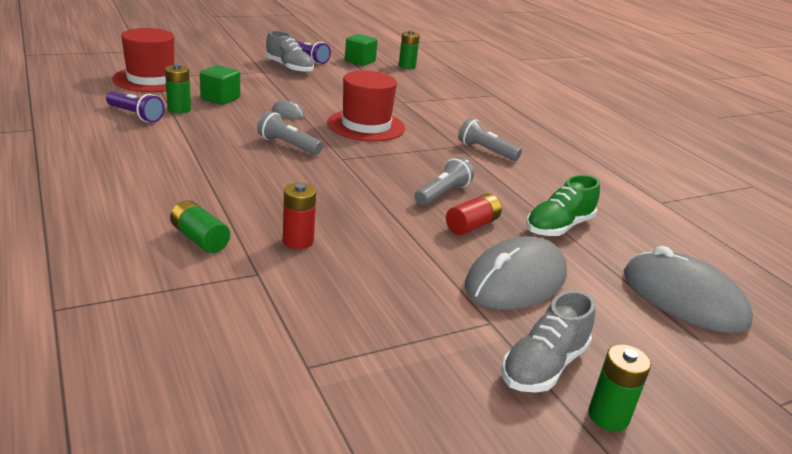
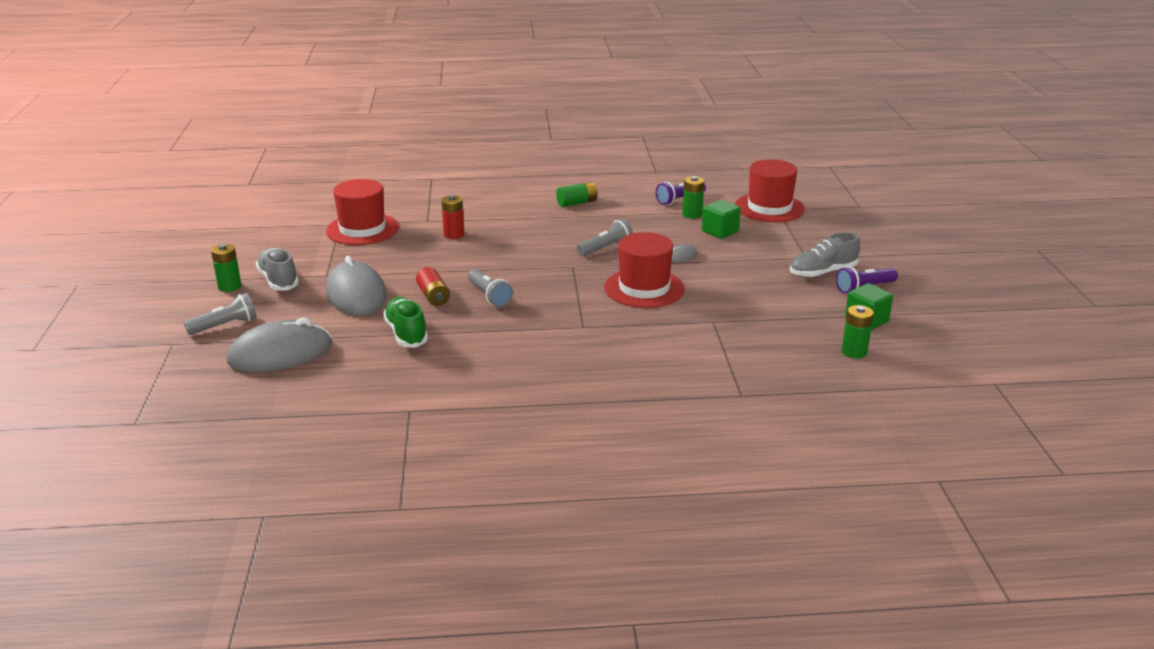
camera: 115 degrees right, 0 degrees up
green battery [170,200,230,253] -> green battery moved to [556,182,597,207]
grey flashlight [458,118,522,161] -> grey flashlight moved to [184,293,257,335]
none -> red hat [326,179,399,245]

